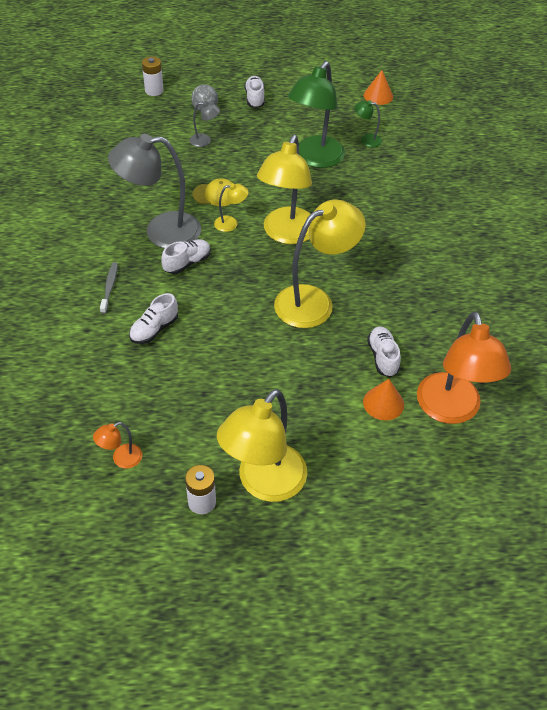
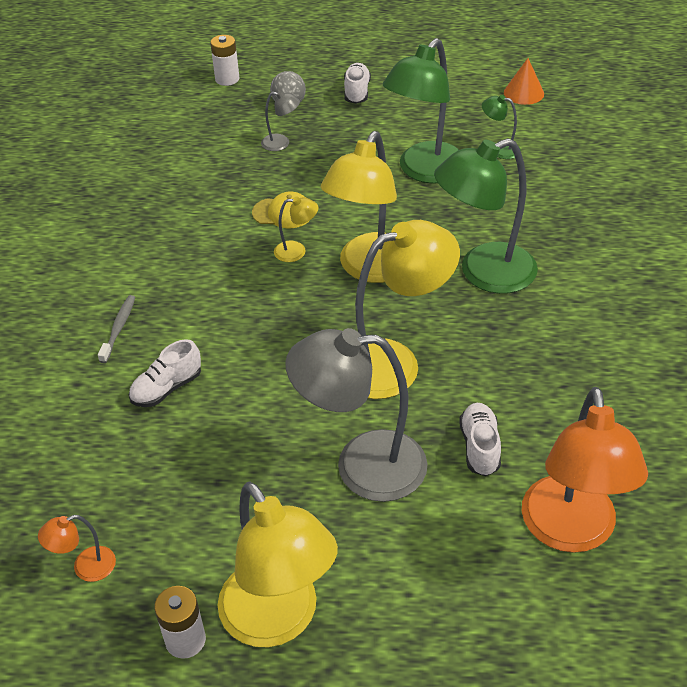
camera: 10 degrees right, 5 degrees down
grey lamp [108,134,201,248] -> grey lamp moved to [285,328,428,502]
white shoe [161,239,211,274] -> none
yellow lamp [217,389,307,502] -> yellow lamp turned 75 degrees counterclockwise [218,482,338,647]
orange cone [363,379,404,420] -> none
none -> green lamp [434,138,538,294]

